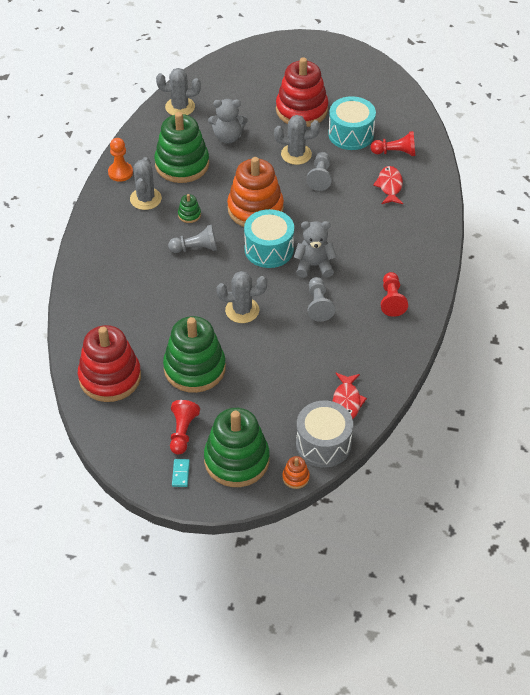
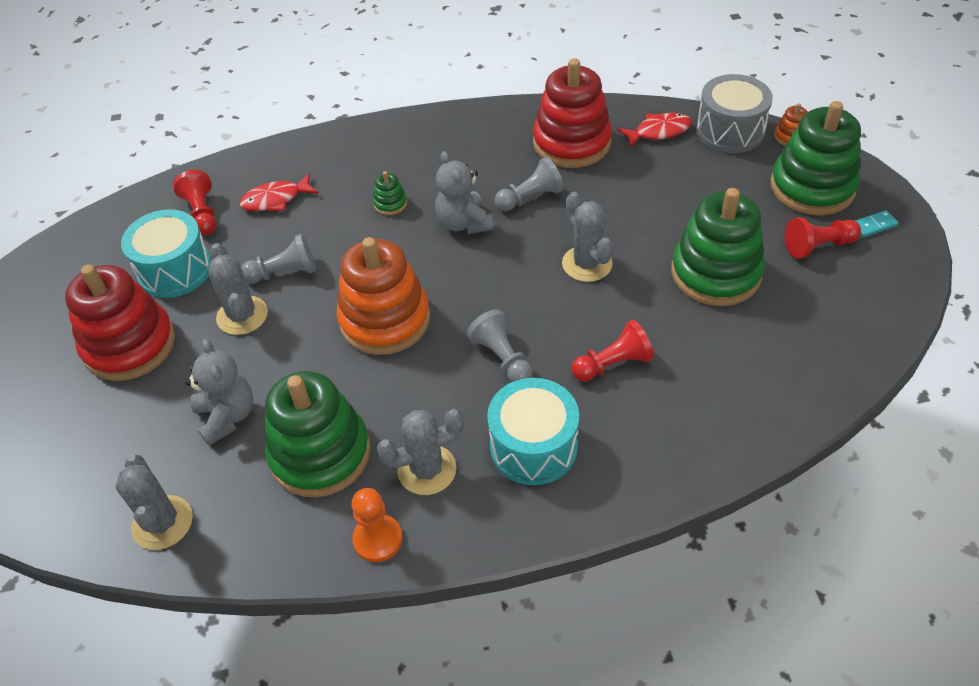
camera: 110 degrees left, 0 degrees up
red stacking toy [78,325,141,402] -> red stacking toy moved to [533,58,612,168]
green stacking toy [178,194,201,223] -> green stacking toy moved to [373,171,407,215]
turquoise drum [244,209,294,268] -> turquoise drum moved to [487,378,579,485]
red pawn [381,272,408,317] -> red pawn moved to [571,320,654,381]

